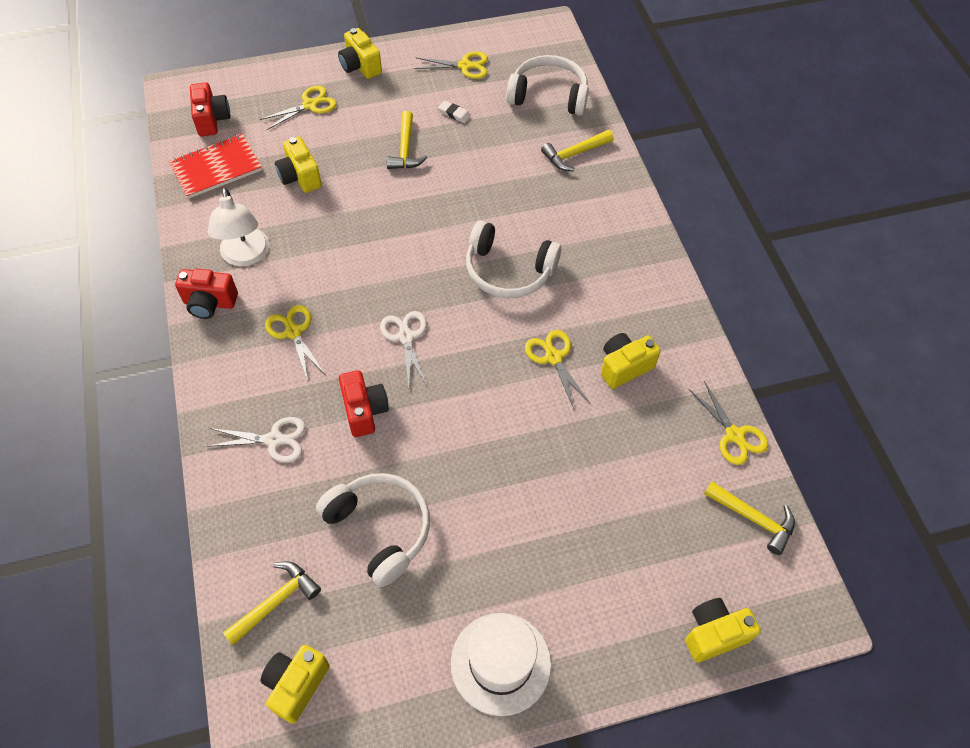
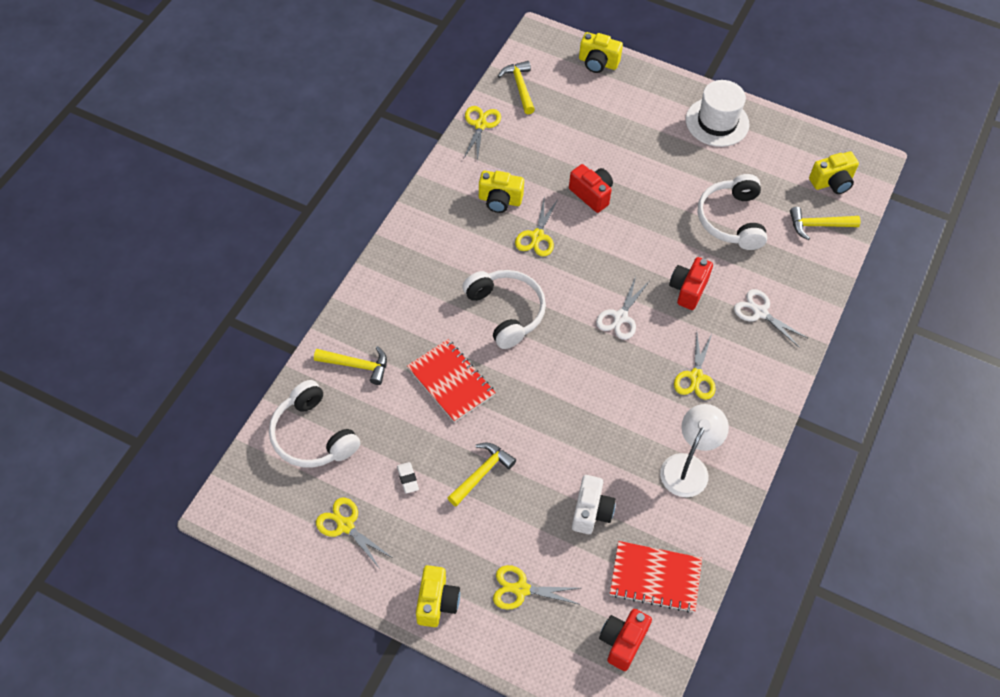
camera: 140 degrees left, 0 degrees up
red camera [175,268,238,319] -> red camera moved to [569,164,613,213]
yellow camera [275,137,322,193] -> white camera [572,475,616,534]
none -> red notebook [407,339,496,423]

